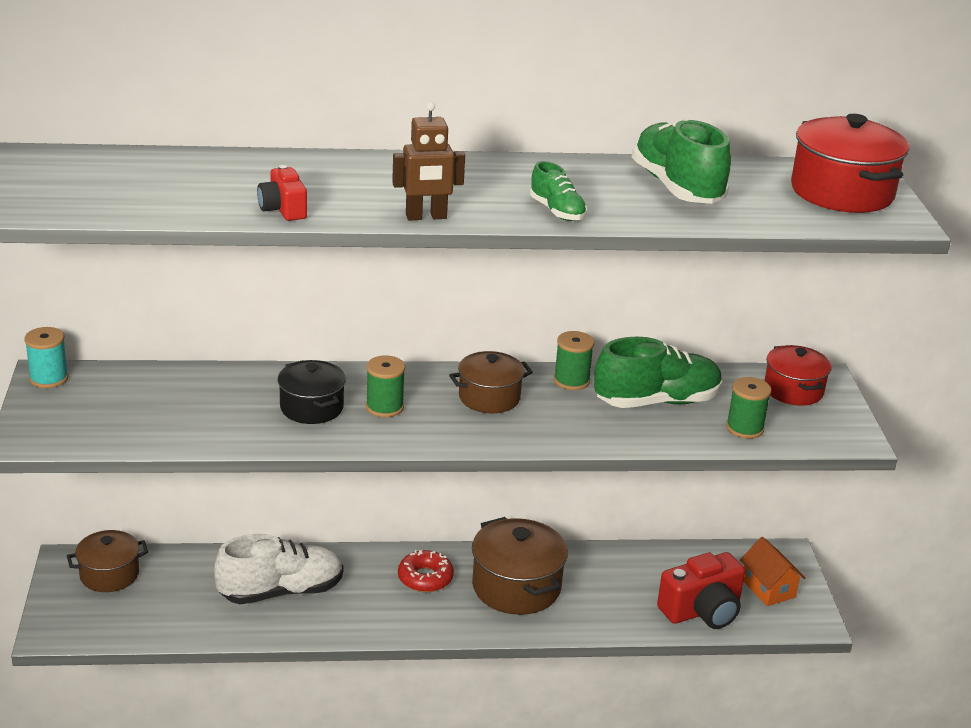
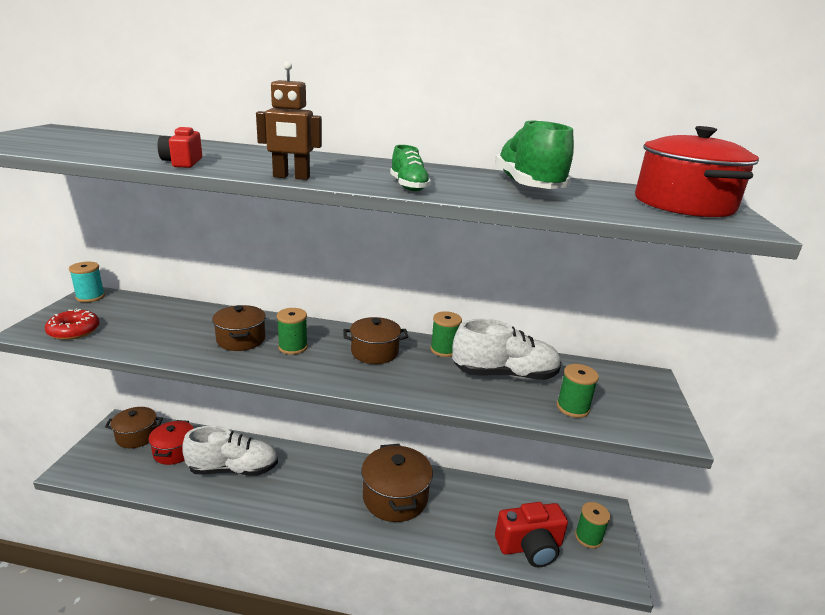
camera: 15 degrees right, 5 degrees down
black pot [278,360,346,424] -> brown pot [212,305,266,351]
red donut [398,550,454,592] -> red donut moved to [45,308,100,340]
green shoe [594,337,722,408] -> white shoe [452,319,561,380]
orange house [740,537,806,606] -> green spool [575,502,610,548]
red pot [764,345,832,406] -> red pot moved to [148,420,194,465]

